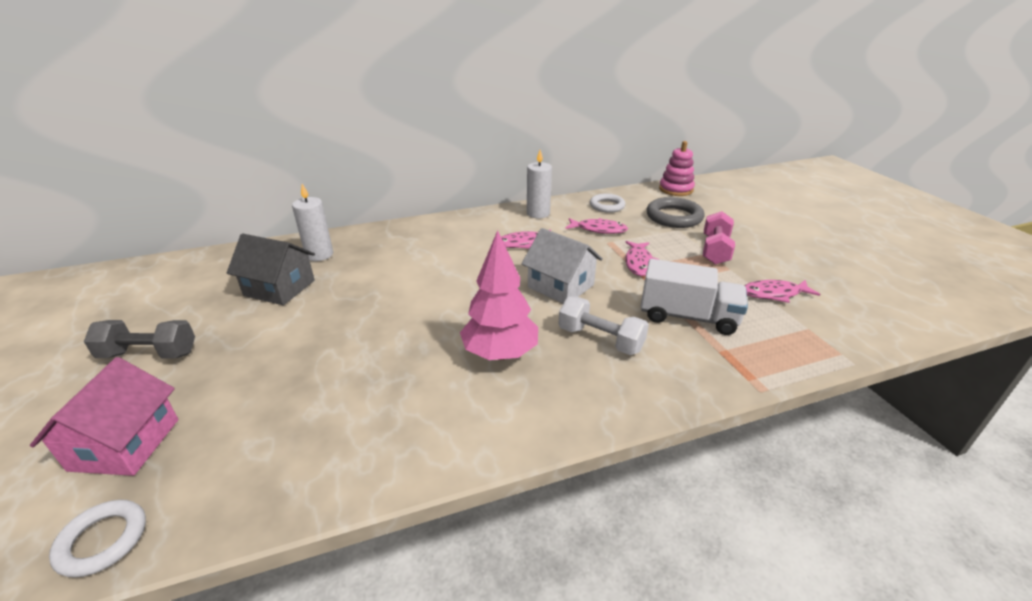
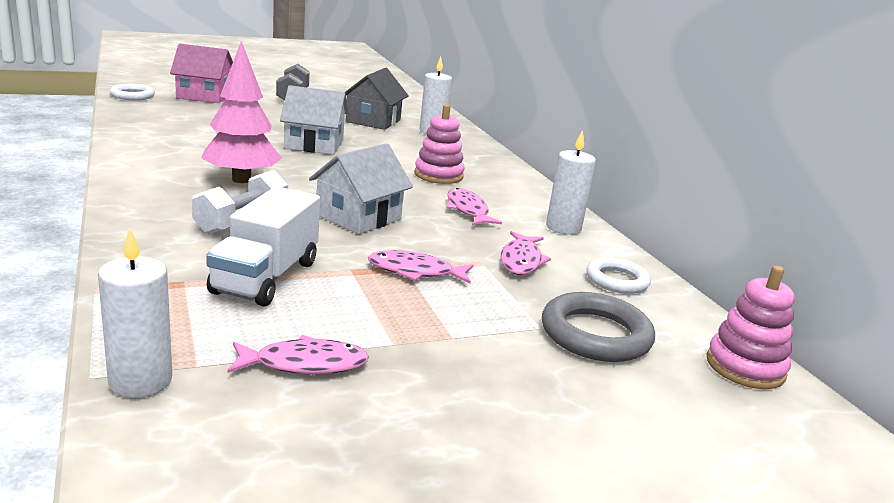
camera: 85 degrees right, 10 degrees down
pink dumbbell [703,211,735,265] -> none
pink fish [744,280,821,303] -> pink fish turned 90 degrees clockwise [228,335,369,374]
none -> white candle [98,229,172,398]
none -> white house [280,85,349,155]
none -> pink stacking toy [414,104,465,184]

